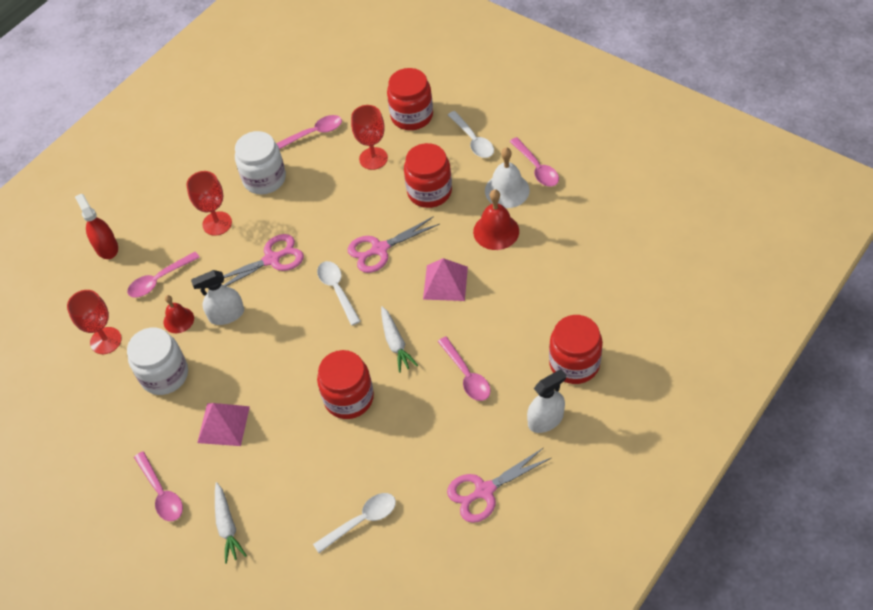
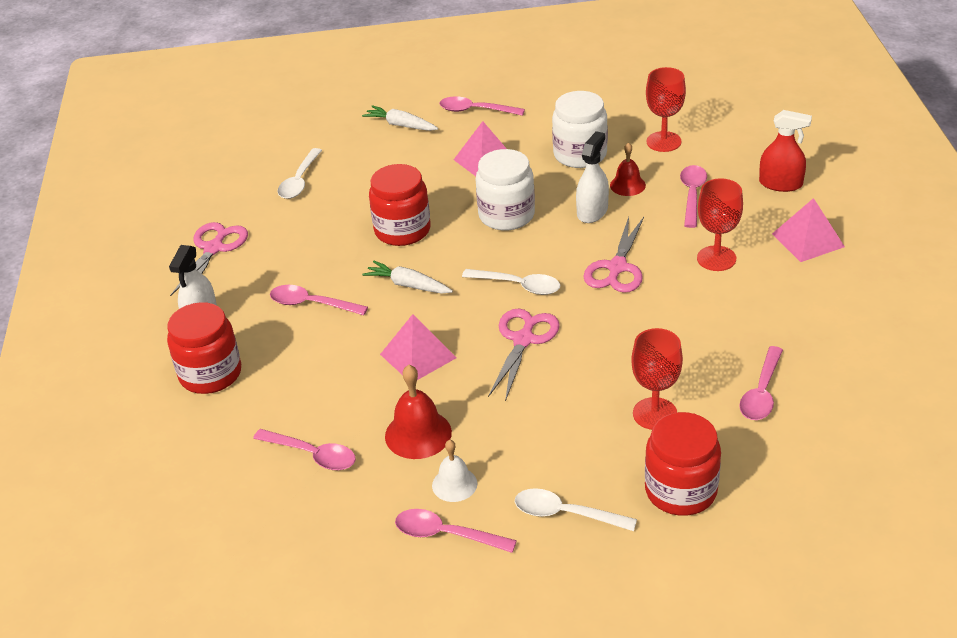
camera: 135 degrees right, 15 degrees down
white jar [235,131,286,195] -> white jar moved to [476,149,535,231]
red jar [404,143,452,208] -> none
white bell [485,148,530,208] -> white bell [432,440,477,502], size x0.65
none -> pink spoon [253,429,356,470]
none -> pink pyramid [772,198,845,262]

